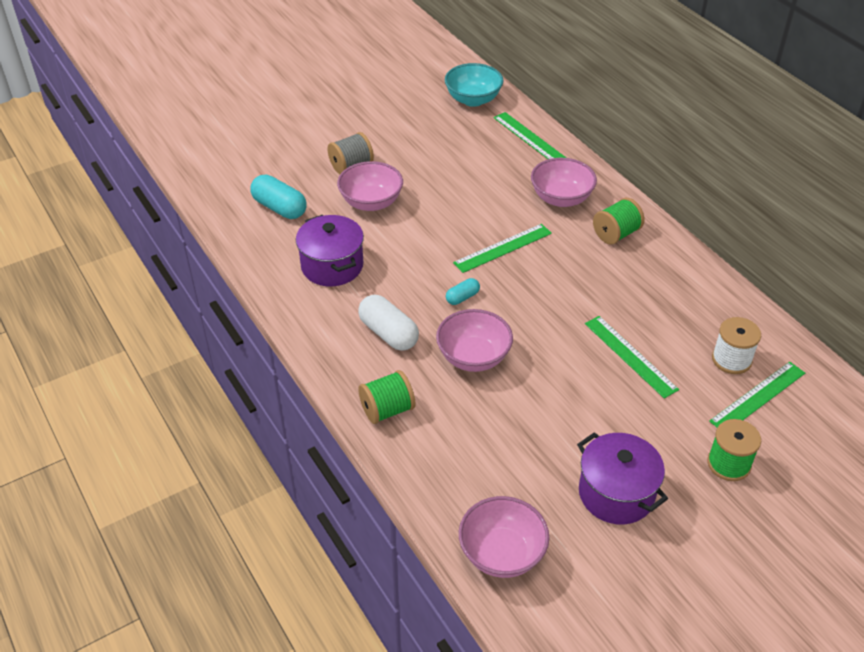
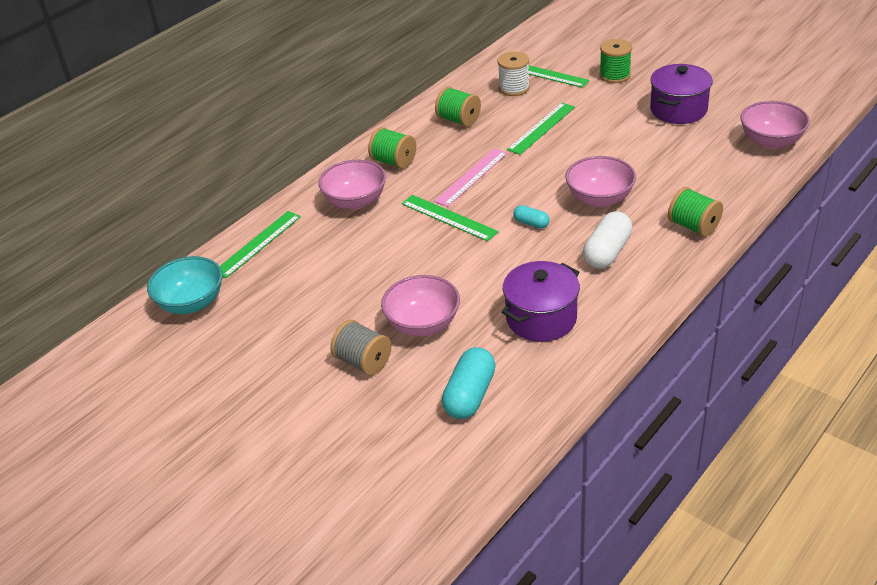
camera: 105 degrees left, 5 degrees down
none -> pink ruler [434,148,508,207]
none -> green spool [435,87,481,127]

